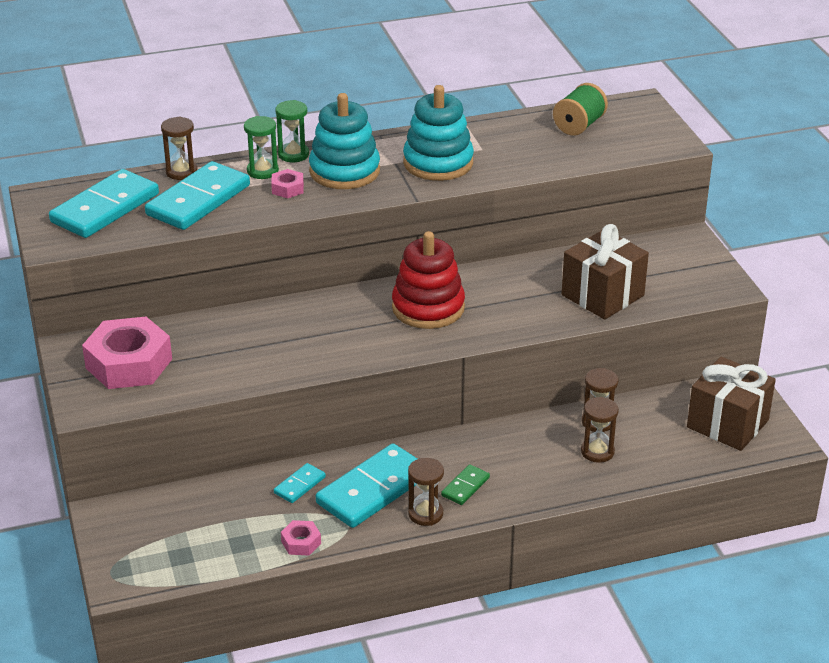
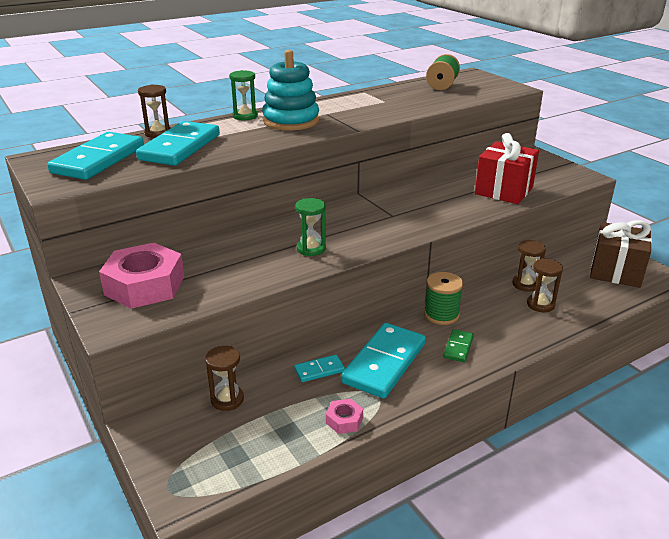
camera: 15 degrees left, 5 degrees down
green hourglass [244,116,279,179] -> green hourglass moved to [295,198,326,256]
pink nut [271,169,304,198] -> none
turquoise domino [274,463,326,503] -> turquoise domino turned 45 degrees clockwise [294,355,345,382]
red stacking toy [392,231,465,329] -> none
turquoise stacking toy [403,85,474,181] -> none
brown hourglass [408,458,444,526] -> brown hourglass moved to [205,346,244,411]
brown gift [561,224,649,320] -> red gift [475,133,539,204]
none -> green spool [424,272,463,325]

